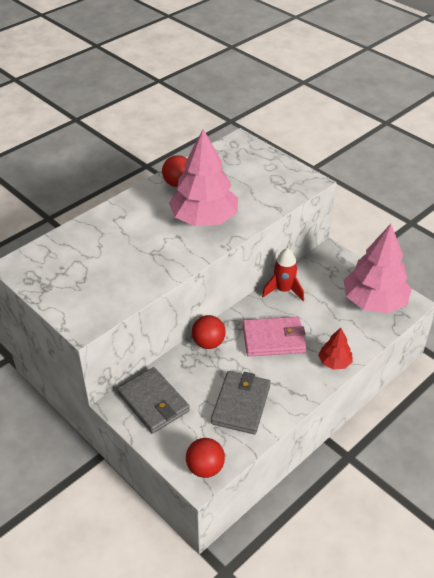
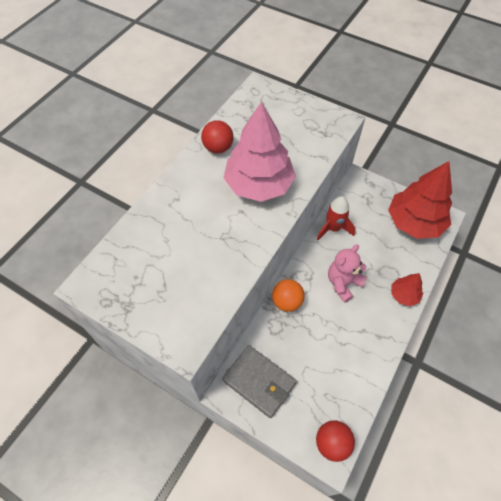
camera: 15 degrees left, 15 degrees up
red ball [192,315,226,349] -> orange ball [272,279,305,312]
grey wallet [211,371,271,434] -> none
pink wallet [243,317,306,357] -> pink teddy bear [328,244,367,303]
pink tree [344,224,412,313] -> red tree [388,161,452,239]

